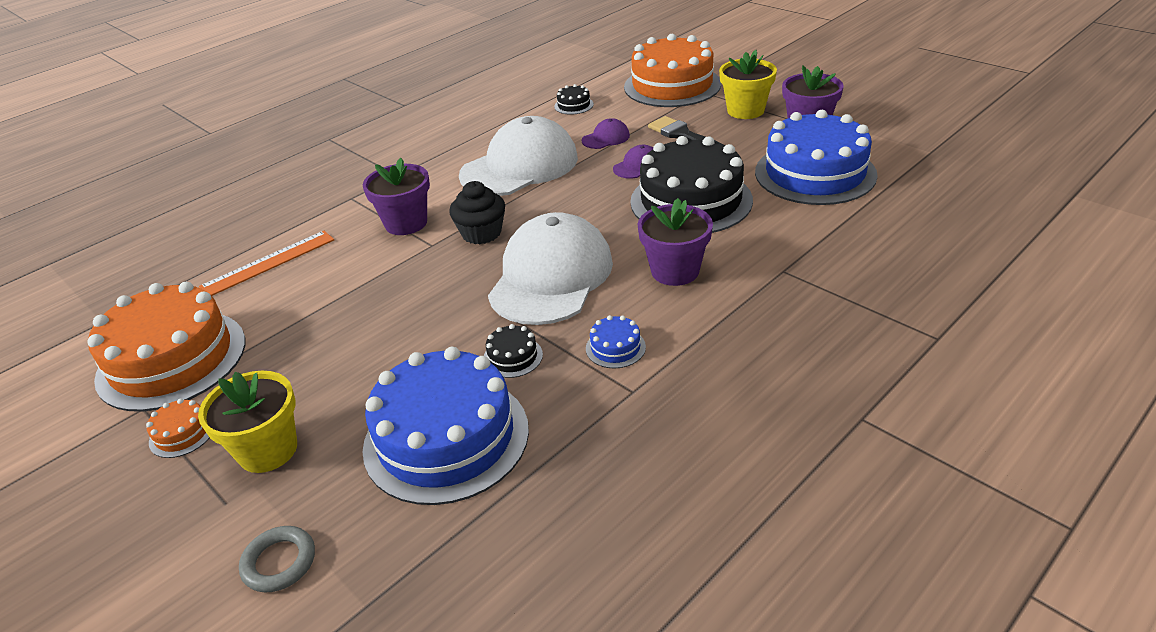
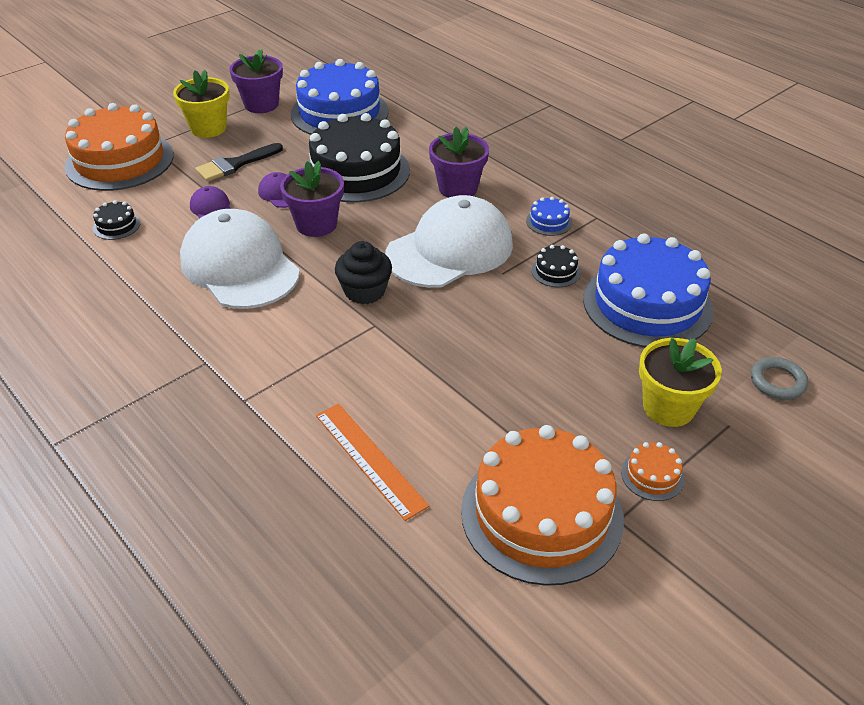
camera: 90 degrees left, 5 degrees up
purple flower pot [363,158,430,235] -> purple flower pot moved to [280,161,344,237]
white cap [488,212,613,325] -> white cap turned 120 degrees clockwise [385,195,513,288]

